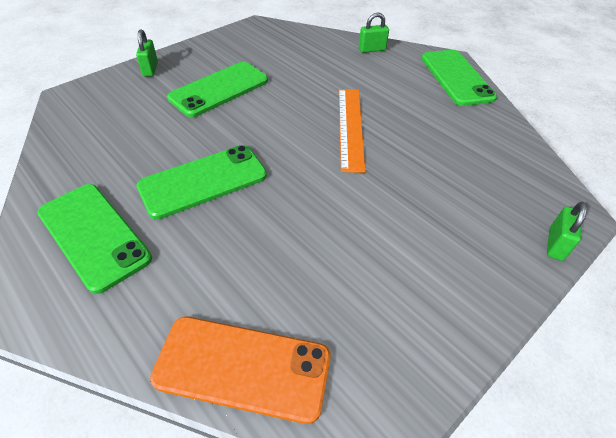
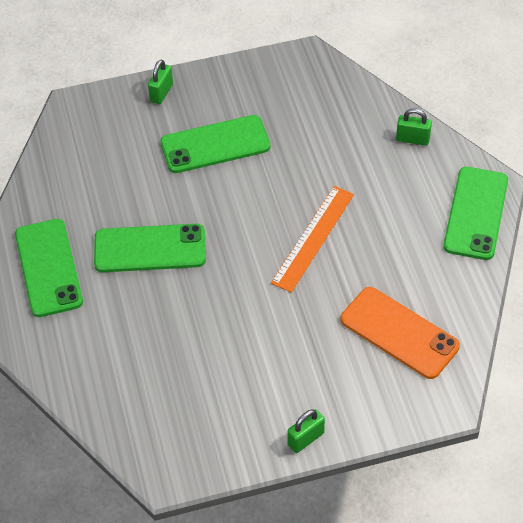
camera: 30 degrees right, 5 degrees up
orange phone [150,317,331,424] -> orange phone moved to [340,287,460,379]
green padlock [547,202,587,261] -> green padlock moved to [287,409,325,453]

